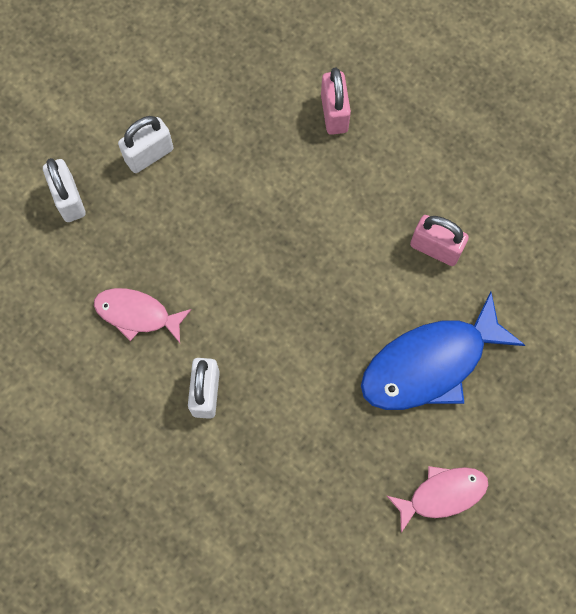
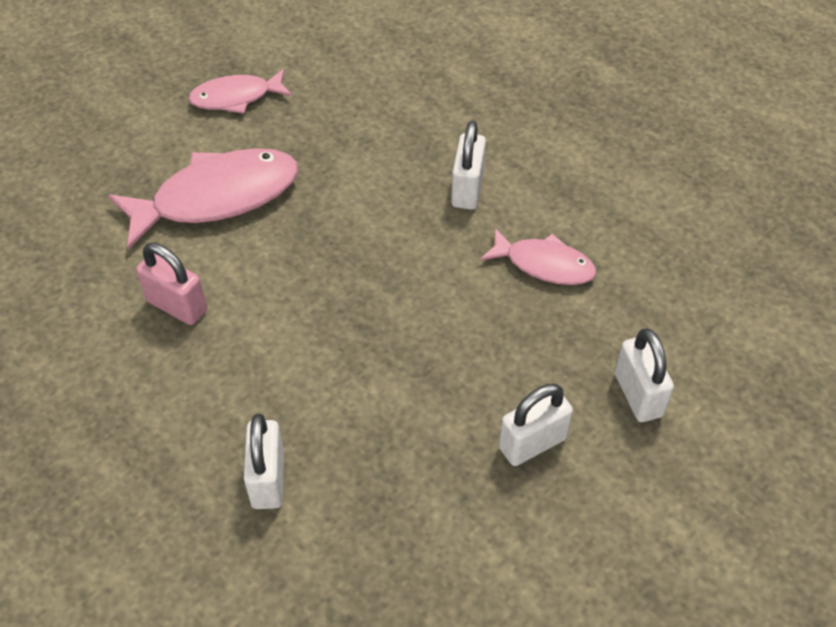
camera: 175 degrees left, 20 degrees down
pink padlock [321,68,351,135] -> white padlock [244,414,284,509]
blue fish [361,292,525,410] -> pink fish [108,148,299,249]

